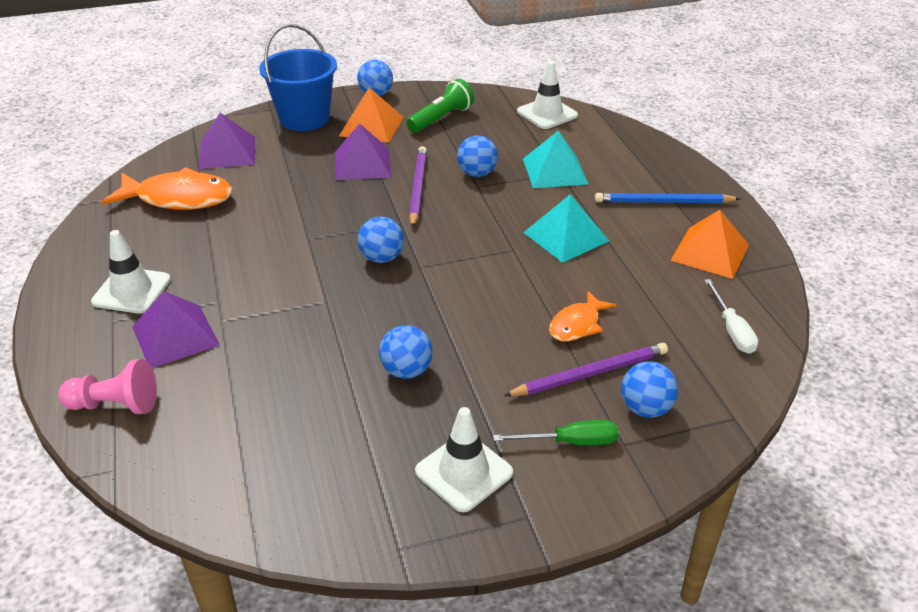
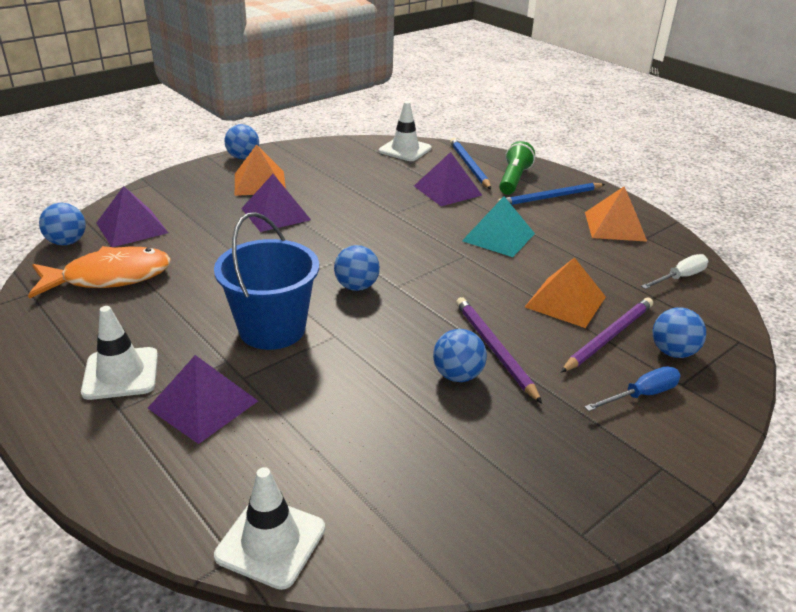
camera: 25 degrees left, 5 degrees down
pink pawn [58,359,157,414] -> none
blue bucket [259,24,337,131] -> blue bucket moved to [214,212,319,350]
green flashlight [406,79,474,133] -> green flashlight moved to [499,141,535,195]
purple pencil [409,146,427,228] -> purple pencil moved to [456,297,542,403]
white traffic cone [415,407,513,512] -> white traffic cone moved to [214,467,325,590]
blue ball [457,135,498,177] -> blue ball moved to [39,203,86,245]
green screwdriver [493,420,619,445] -> blue screwdriver [584,367,681,411]
turquoise pyramid [523,131,588,188] -> purple pyramid [414,152,482,206]
orange fish [549,291,616,341] -> orange pyramid [525,257,606,328]
white screwdriver [704,279,758,354] -> white screwdriver turned 90 degrees counterclockwise [641,254,708,289]
none -> blue pencil [450,138,491,189]

